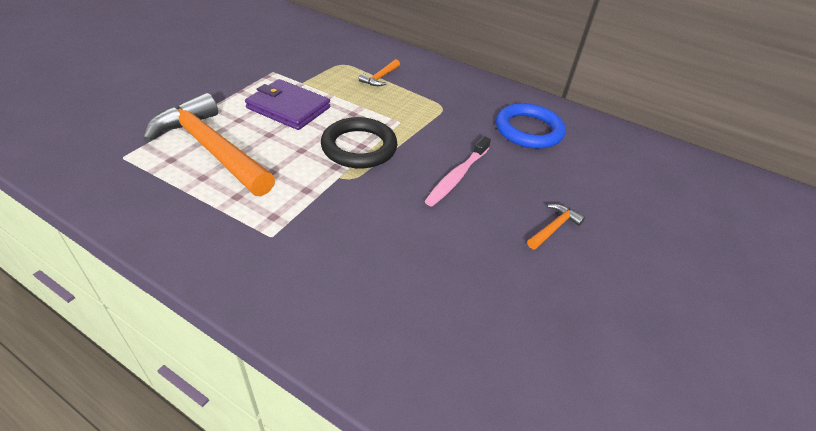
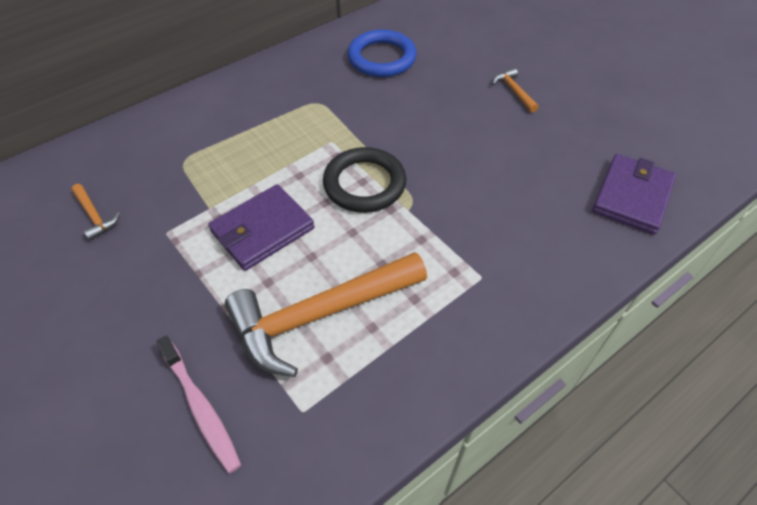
camera: 65 degrees left, 10 degrees up
orange hammer [359,59,400,86] -> orange hammer moved to [71,184,120,241]
pink toothbrush [425,136,491,207] -> pink toothbrush moved to [156,336,241,473]
none -> purple wallet [592,154,676,235]

